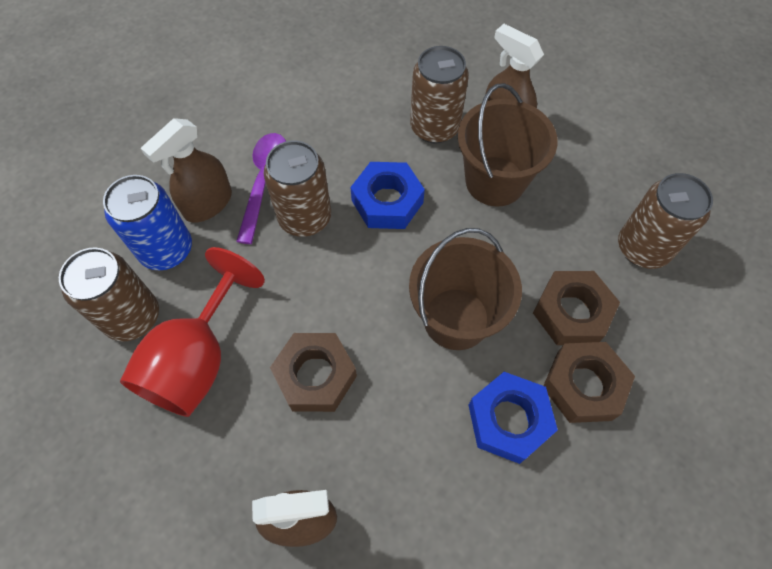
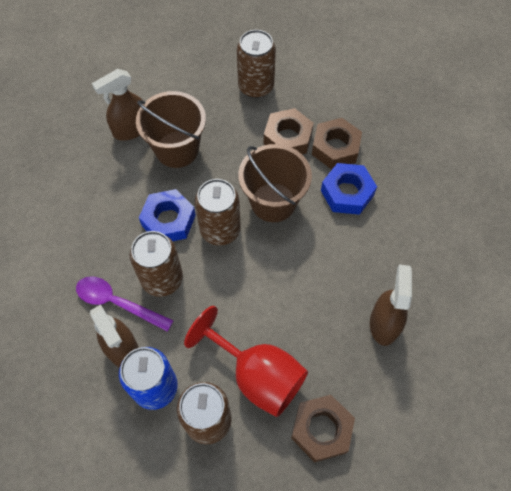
camera: 75 degrees left, 0 degrees up
brown nut [270,333,357,412] -> brown nut moved to [291,395,355,462]
brown can [410,46,469,144] -> brown can moved to [195,179,241,246]

